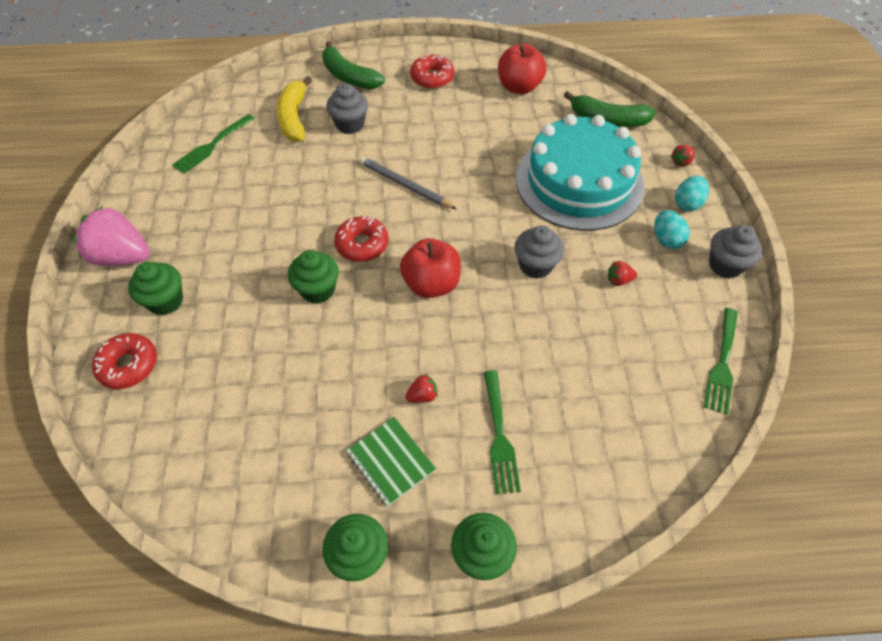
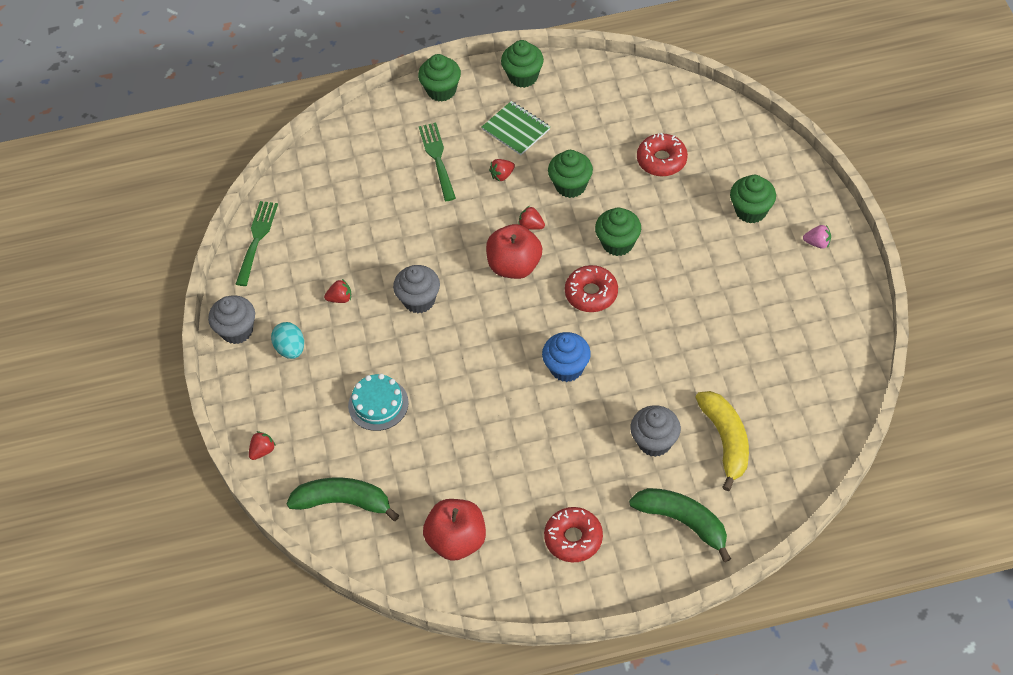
camera: 175 degrees right, 0 degrees up
pink strawberry [73,206,150,266] -> pink strawberry [803,225,831,249], size x0.42
red donut [92,333,157,389] -> red donut moved to [637,133,688,176]
green fork [172,114,255,174] -> none
grey pencil [359,156,457,209] -> blue cupcake [542,332,591,382]
turquoise cake [516,114,644,231] -> turquoise cake [348,374,409,431], size x0.43
turquoise egg [675,176,709,211] -> none
none -> red strawberry [518,206,545,230]
none -> green cupcake [548,150,593,198]

